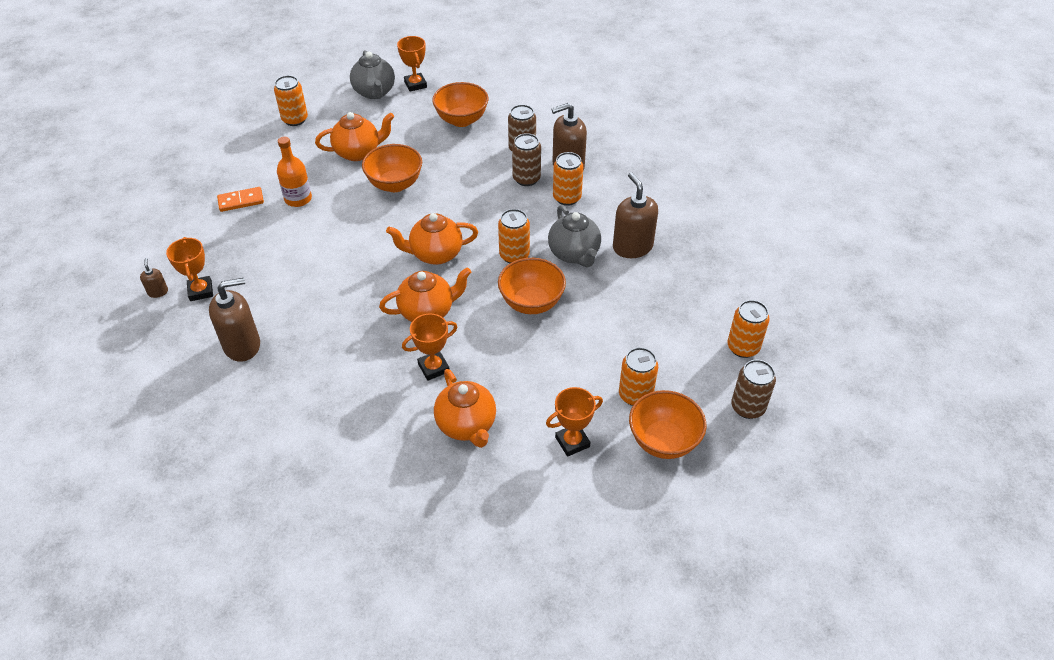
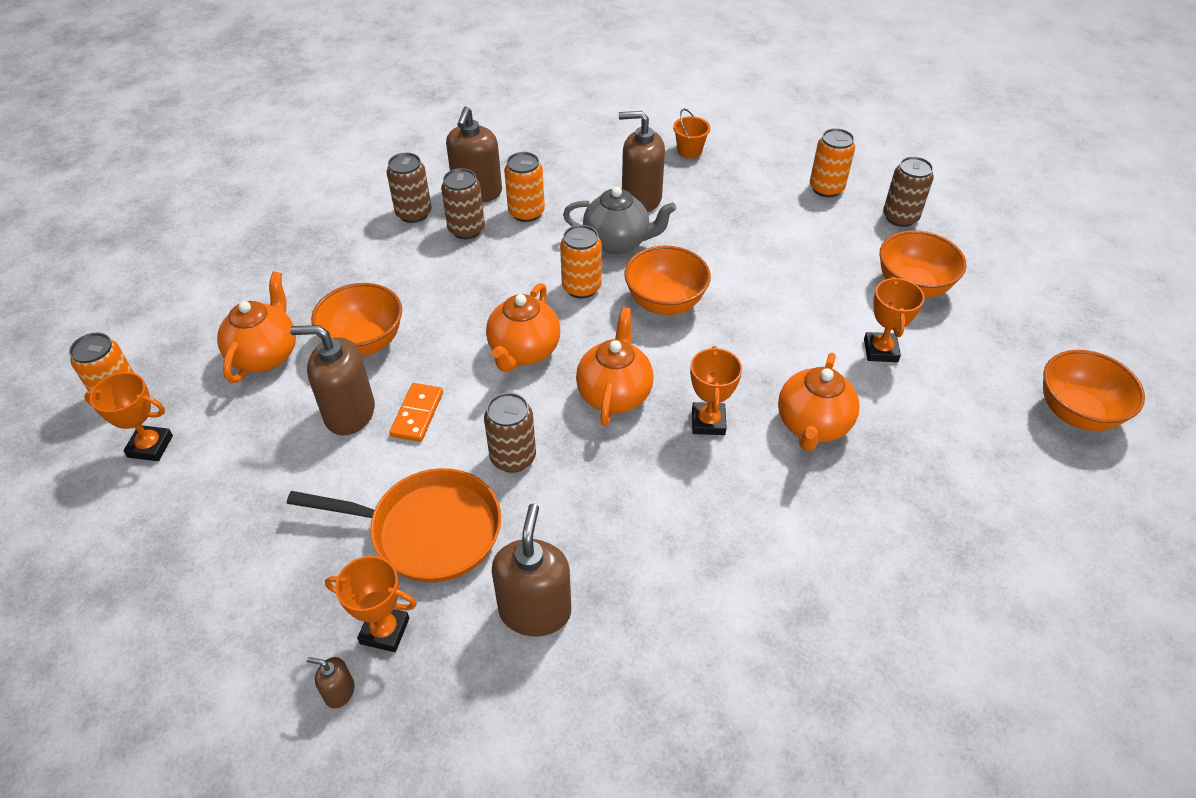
camera: 60 degrees left, 0 degrees up
orange domino [217,187,264,212] -> orange domino moved to [389,383,443,442]
orange bottle [277,137,312,207] -> none
grey teapot [350,50,395,99] -> none
orange trophy [397,36,427,92] -> orange trophy moved to [84,372,173,461]
orange bowl [432,82,489,127] -> orange bowl moved to [1043,350,1145,431]
orange teapot [434,369,496,448] -> orange teapot turned 105 degrees clockwise [778,353,860,451]
orange can [619,347,658,406] -> none
none -> orange pan [287,468,501,583]
none -> brown soap dispenser [290,325,375,435]
none -> brown can [484,392,536,473]
none -> orange bucket [673,109,711,159]

